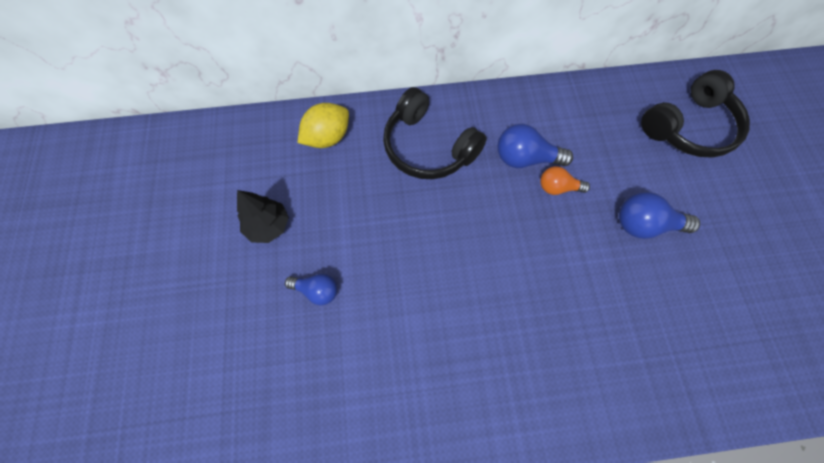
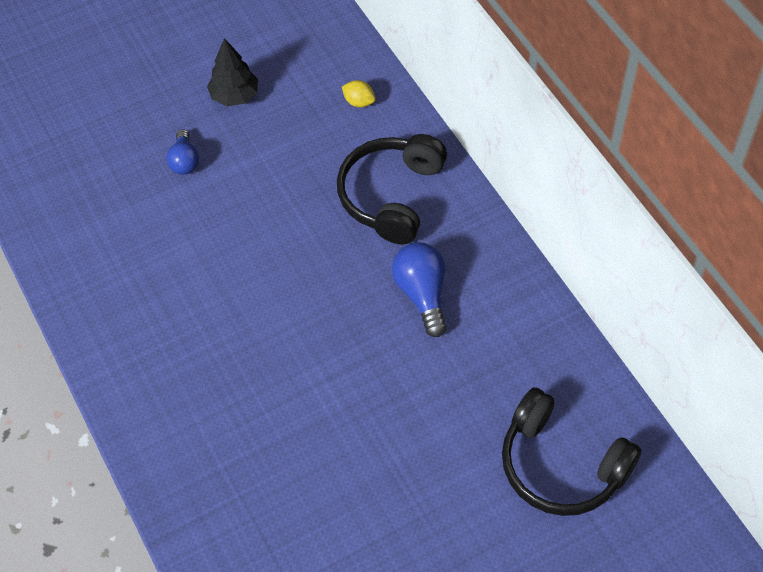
camera: 70 degrees right, 10 degrees down
yellow lemon [298,103,349,148] -> yellow lemon [342,80,376,107], size x0.55
orange light bulb [540,166,590,195] -> none
blue light bulb [619,192,700,239] -> none

